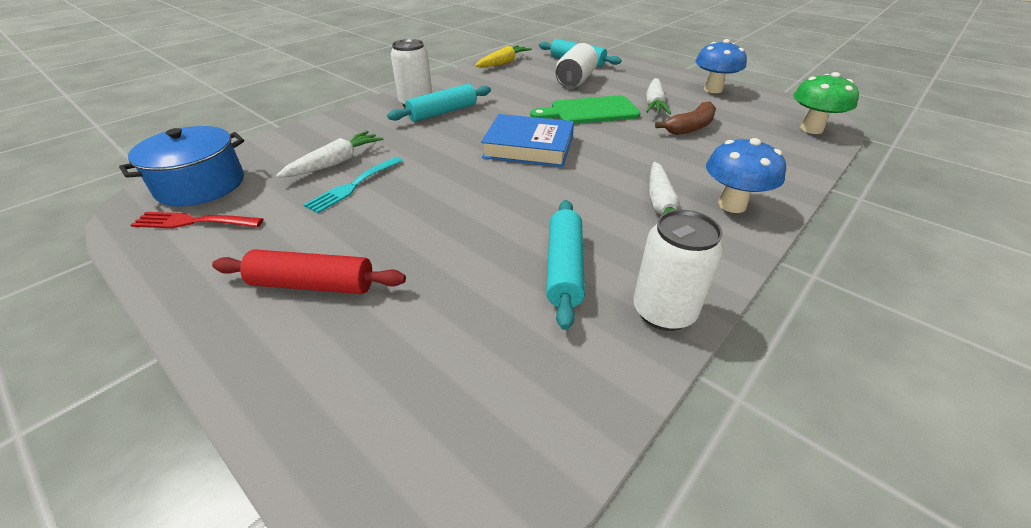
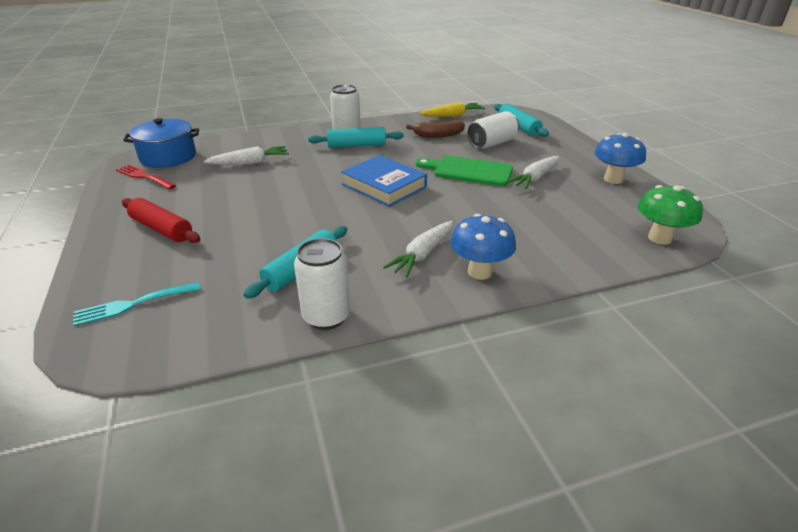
camera: 30 degrees right, 5 degrees down
turquoise fork [303,157,403,213] -> turquoise fork moved to [73,282,200,326]
brown banana [655,102,716,135] -> brown banana moved to [406,120,465,138]

